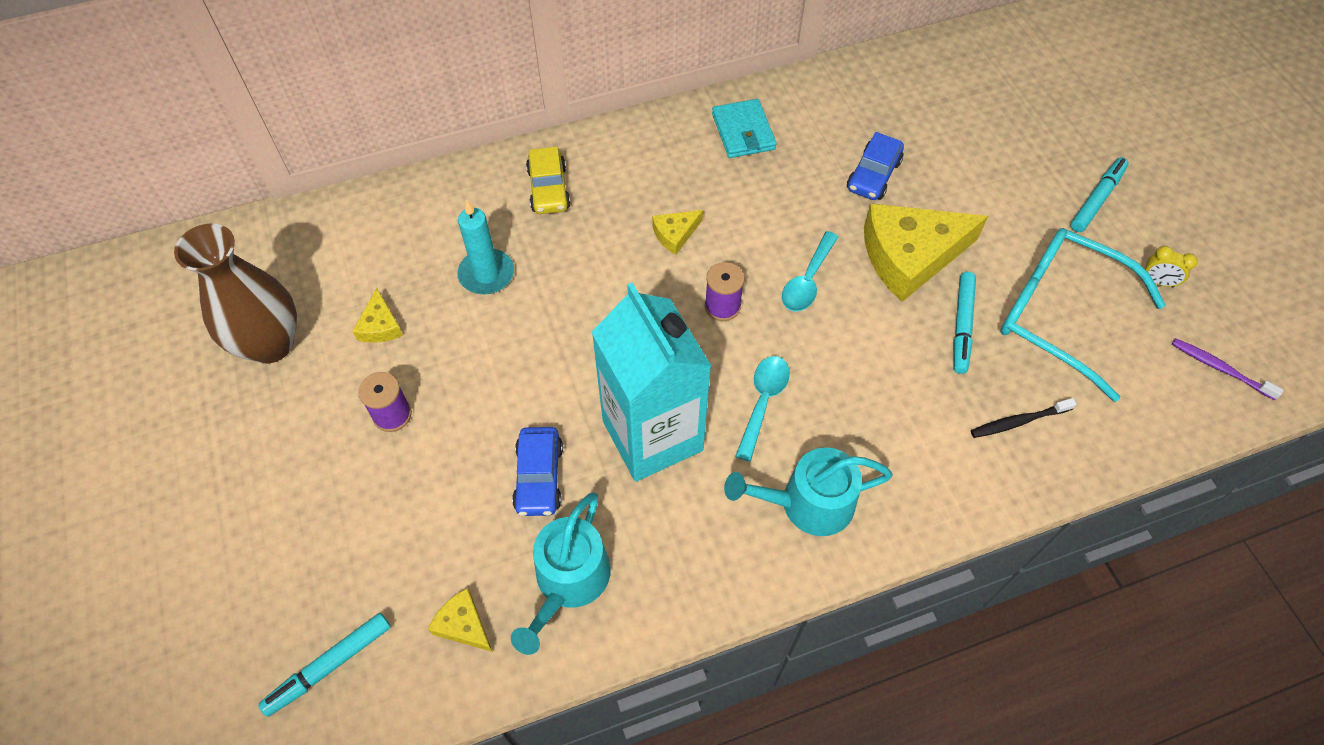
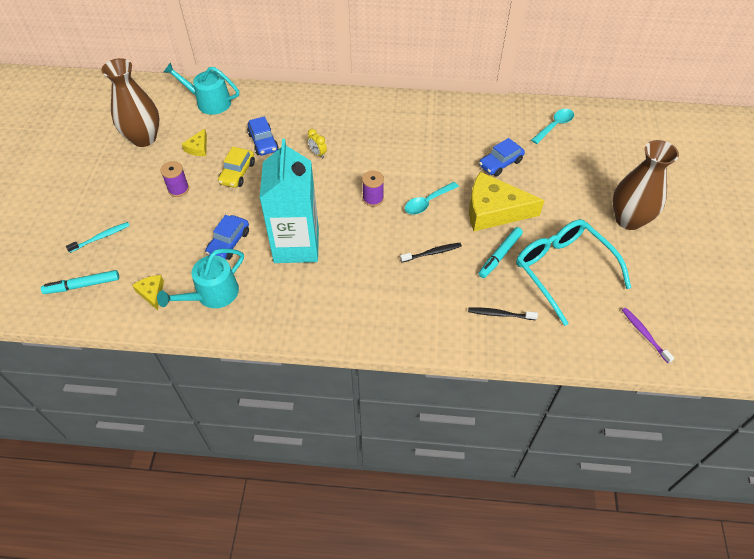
camera: 25 degrees right, 5 degrees down
turquoise candle [457,200,514,294] -> blue car [247,116,279,156]
yellow car [526,147,570,214] -> yellow car moved to [218,147,255,188]
yellow cheese [652,210,703,255] -> none
turquoise wallet [712,99,777,158] -> none
turquoise watering can [724,447,893,536] -> turquoise watering can moved to [163,62,239,115]
turquoise spoon [735,356,790,462] -> turquoise spoon moved to [531,109,574,144]
turquoise marker [1071,157,1129,232] -> brown vase [612,140,679,230]
yellow clock [1145,246,1198,288] -> yellow clock moved to [308,129,327,158]
none -> turquoise toothbrush [66,222,130,253]
none -> black toothbrush [400,243,462,262]

